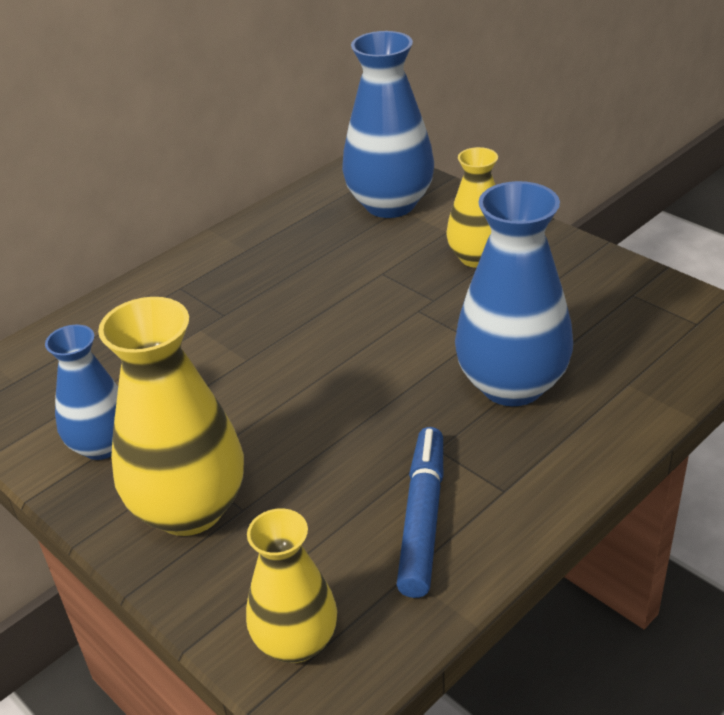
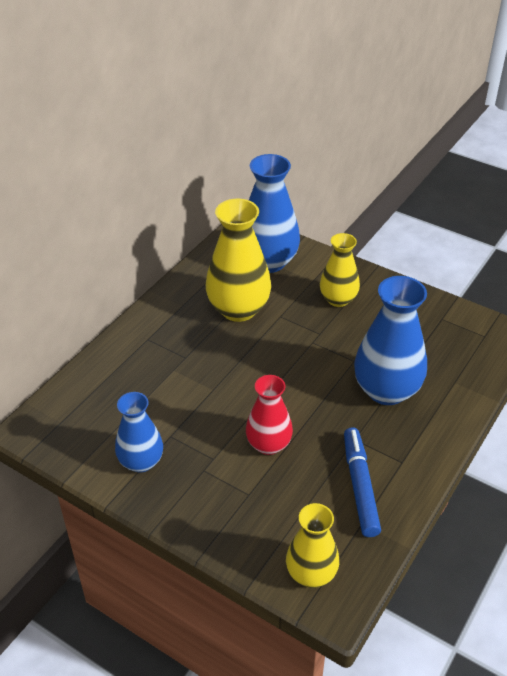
camera: 15 degrees left, 5 degrees up
yellow vase [98,297,244,536] -> yellow vase moved to [206,199,271,322]
none -> red vase [246,375,293,455]

